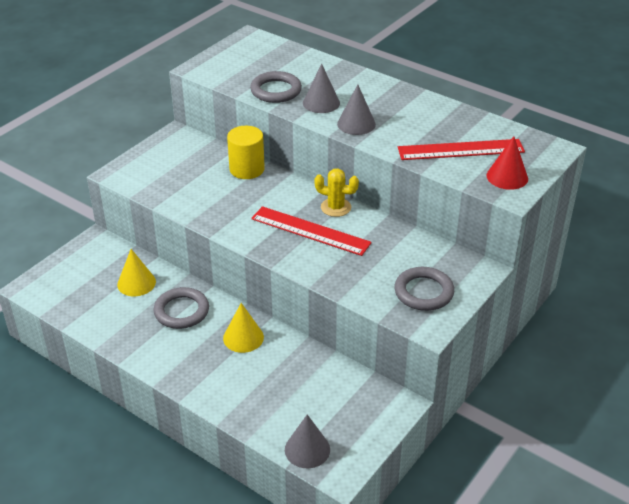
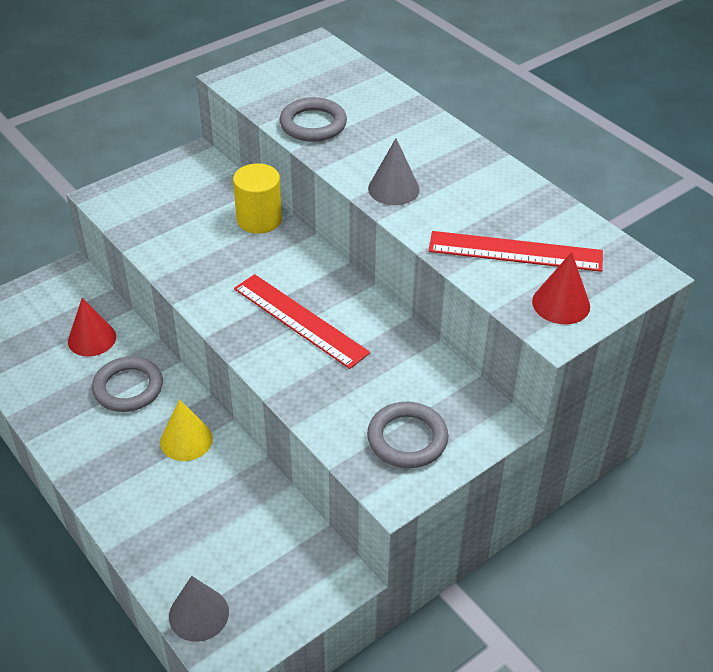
camera: 15 degrees right, 5 degrees up
yellow cone [117,249,156,296] -> red cone [68,298,116,357]
grey cone [303,64,340,113] -> none
yellow cactus [314,168,359,217] -> none

